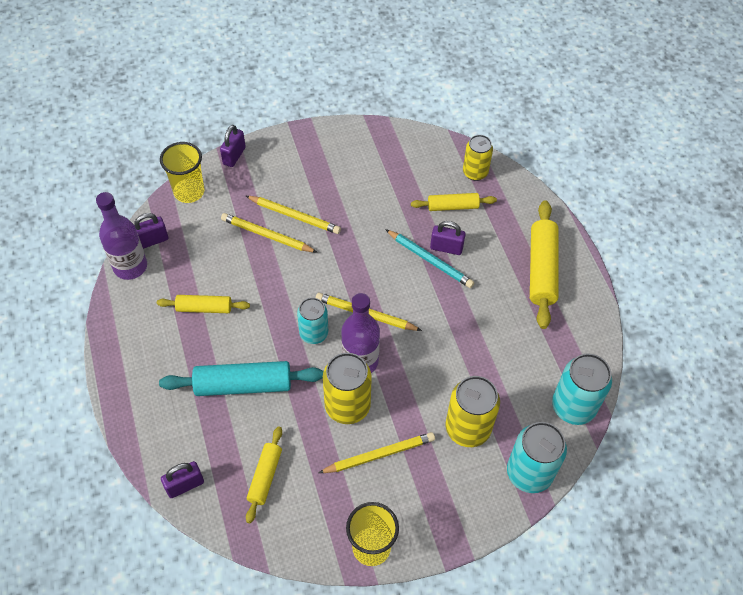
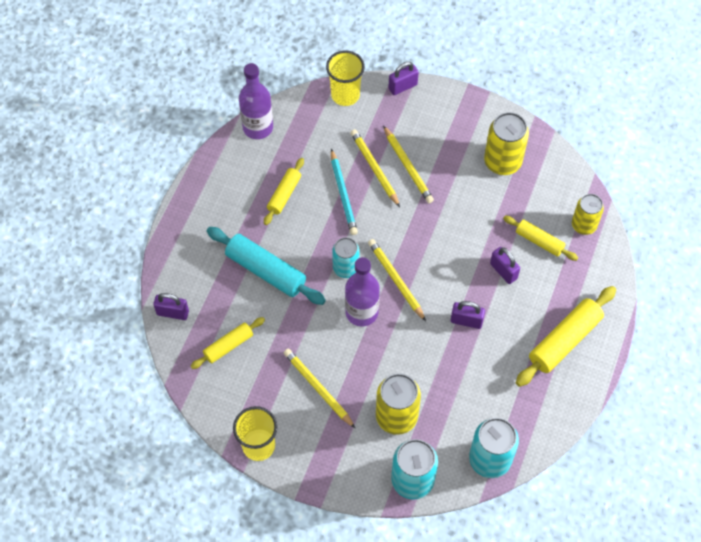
camera: 40 degrees right, 5 degrees up
purple padlock [134,213,168,249] -> purple padlock moved to [451,301,485,329]
yellow rolling pin [157,295,250,313] -> yellow rolling pin turned 75 degrees clockwise [264,158,304,225]
yellow pencil [319,432,435,473] -> yellow pencil turned 150 degrees counterclockwise [284,348,355,428]
yellow can [323,353,372,424] -> yellow can moved to [484,112,529,175]
turquoise pencil [385,229,474,288] -> turquoise pencil moved to [331,148,358,235]

